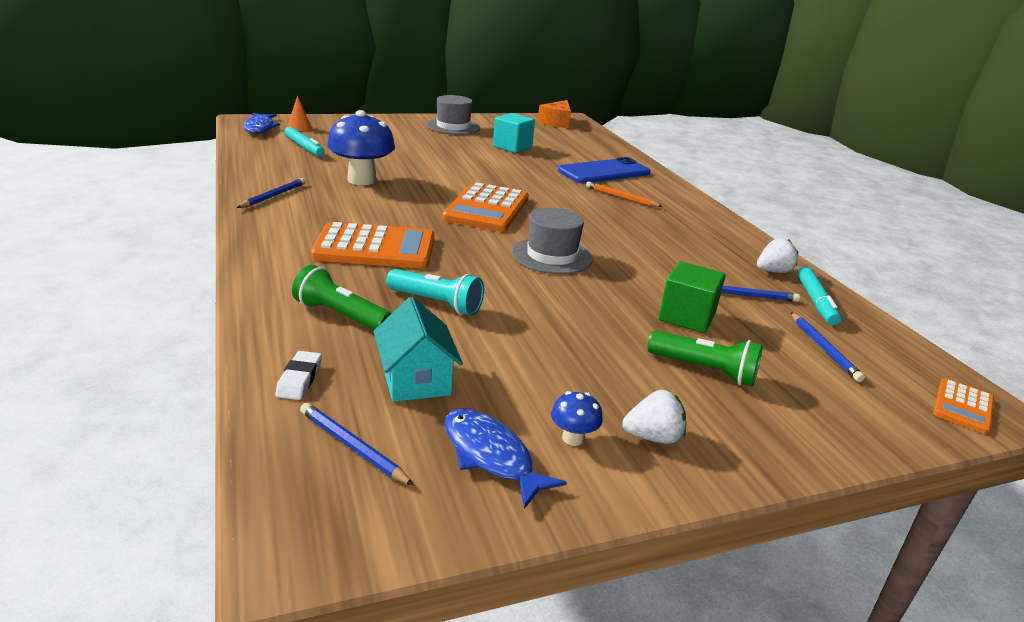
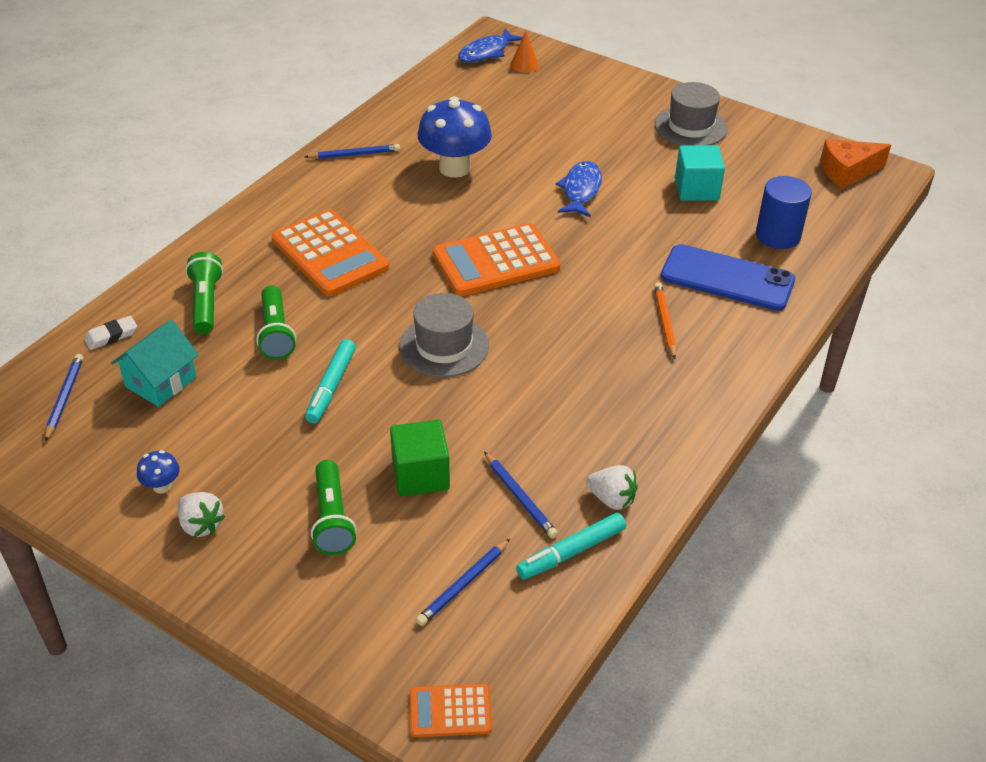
camera: 55 degrees right, 15 degrees up
turquoise marker [284,127,325,157] -> turquoise marker moved to [305,339,356,423]
turquoise flashlight [386,269,484,316] -> green flashlight [256,285,296,360]
blue fish [444,409,567,509] -> blue fish moved to [556,161,602,217]
none -> blue cylinder [756,176,812,249]

